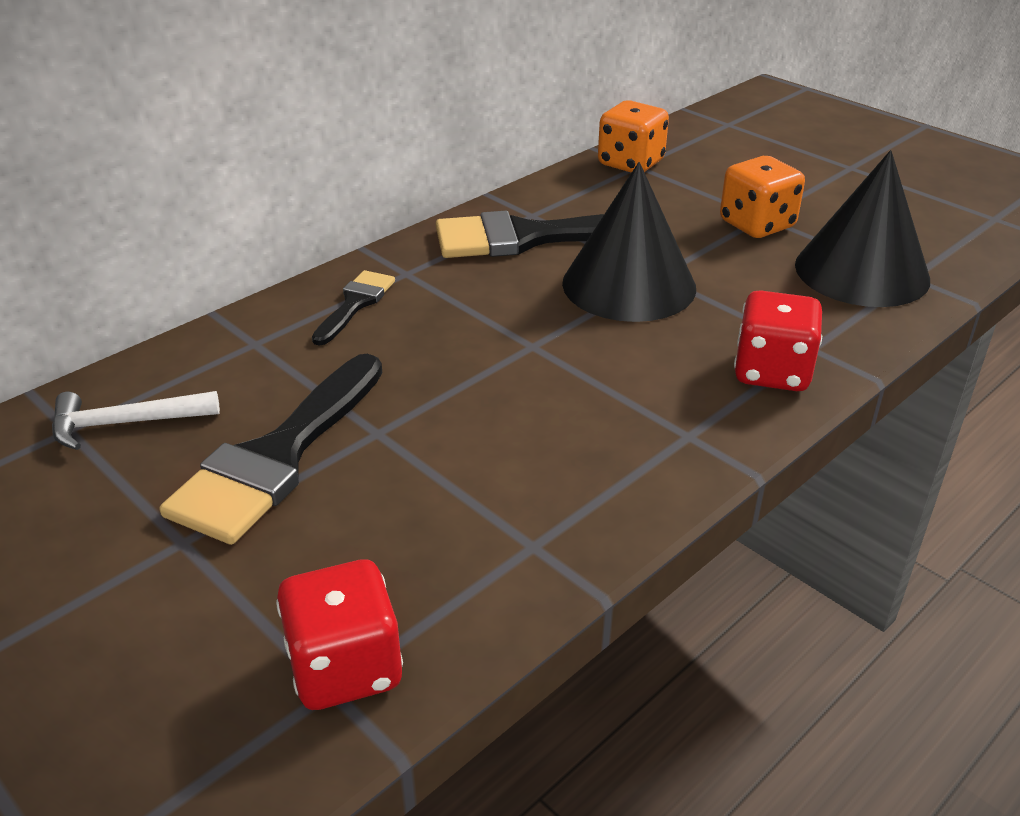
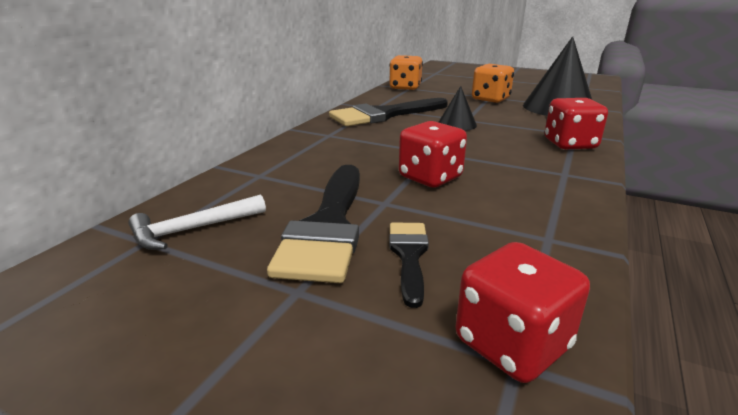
camera: 20 degrees left, 10 degrees down
black brush [312,270,395,346] -> black brush moved to [389,222,429,308]
black cone [562,162,696,322] -> black cone [439,86,477,131], size x0.51
none -> red dice [399,121,467,188]

